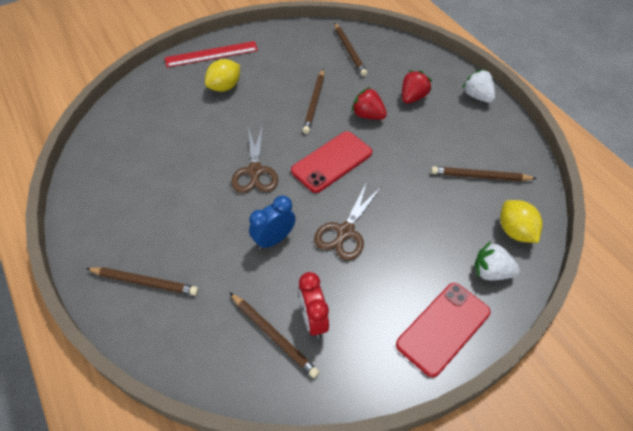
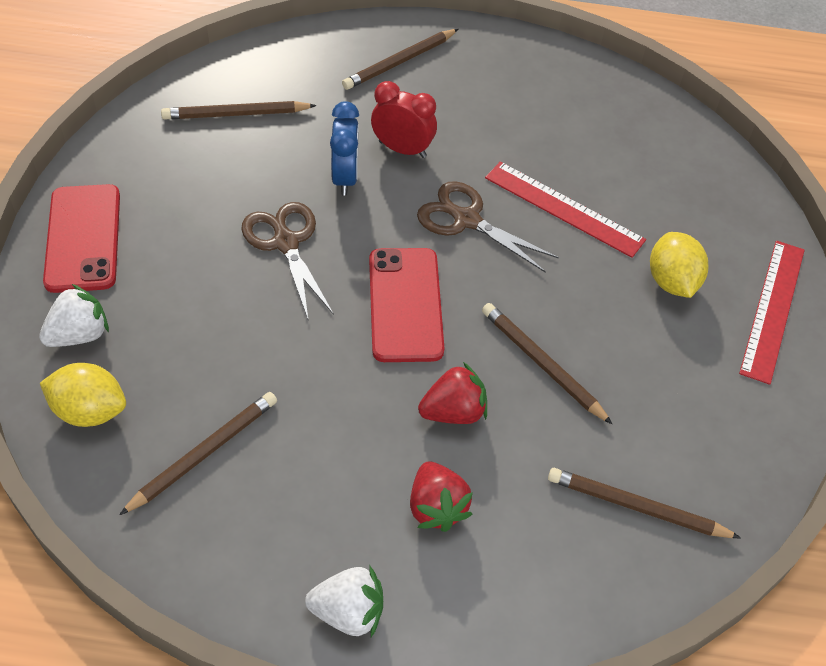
camera: 125 degrees right, 0 degrees up
red clock [299,272,329,338] -> red clock moved to [371,81,437,158]
none -> red ruler [485,162,646,258]

